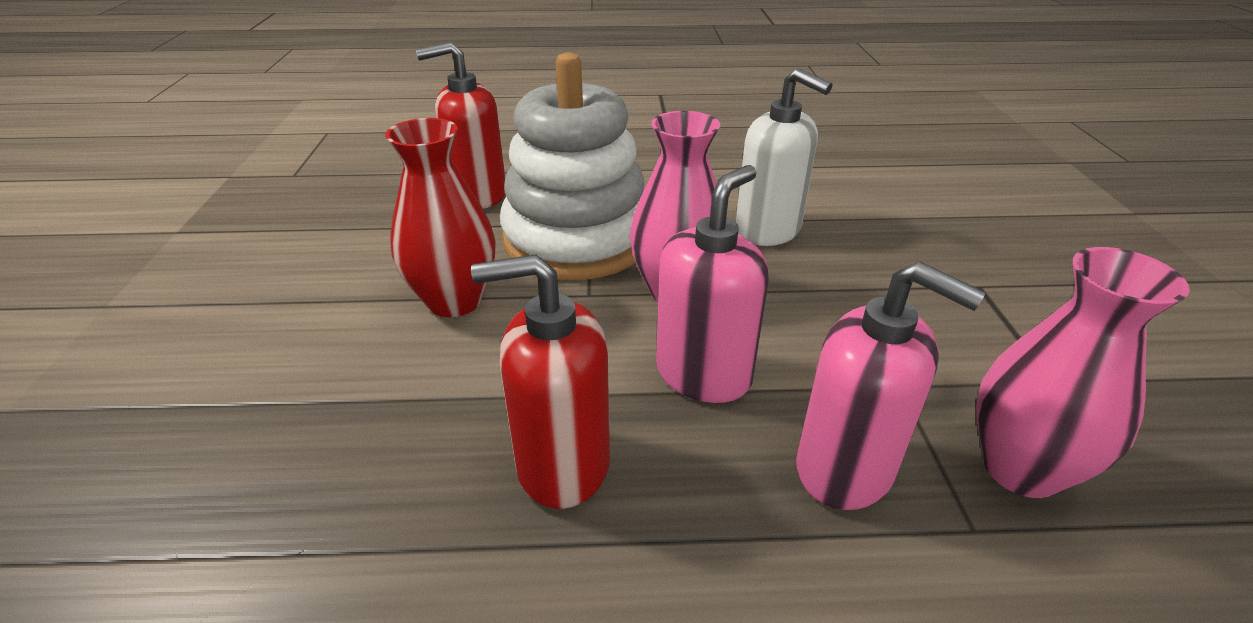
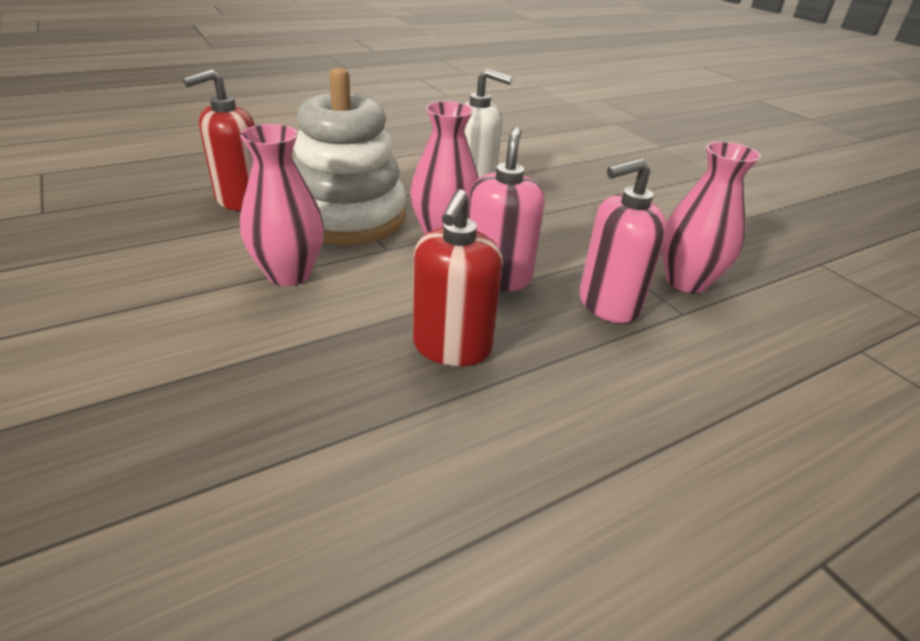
camera: 30 degrees left, 0 degrees up
red vase [385,118,496,317] -> pink vase [240,124,324,286]
red soap dispenser [471,254,610,509] -> red soap dispenser turned 45 degrees counterclockwise [413,189,503,366]
pink soap dispenser [796,262,986,510] -> pink soap dispenser turned 150 degrees clockwise [579,158,667,323]

